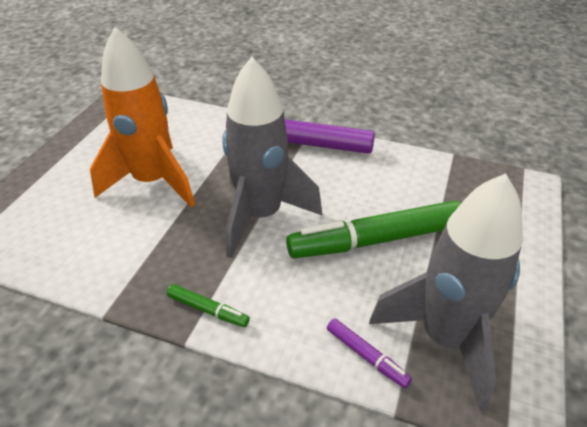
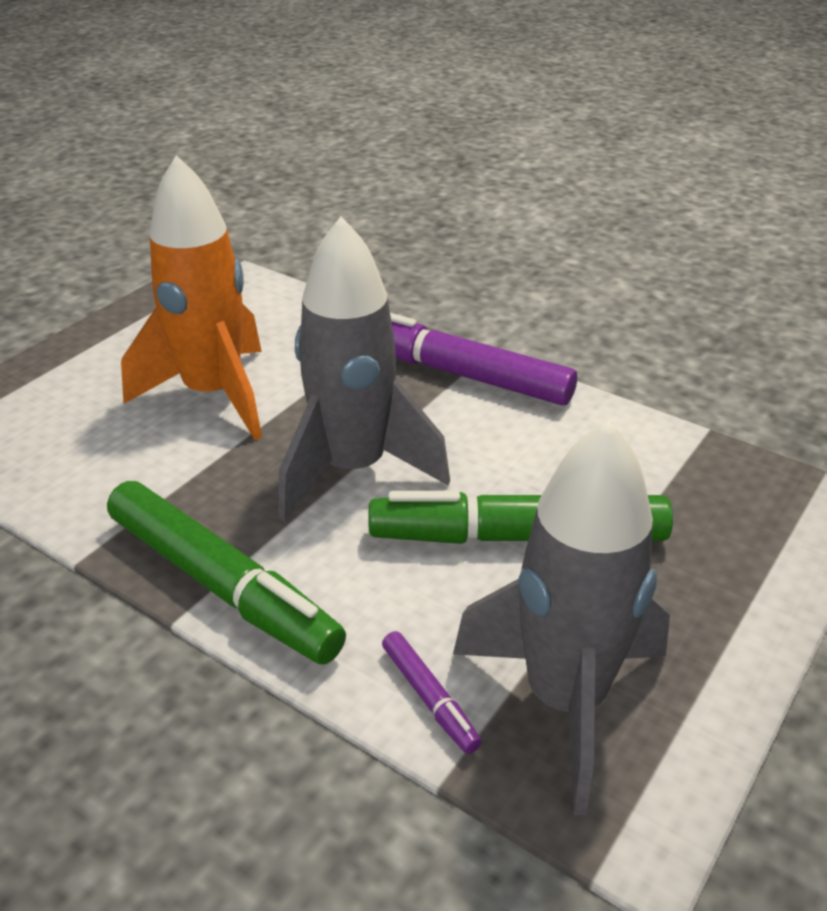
camera: 15 degrees right, 5 degrees down
green marker [167,284,250,327] -> green marker [107,481,346,665], size x2.26

